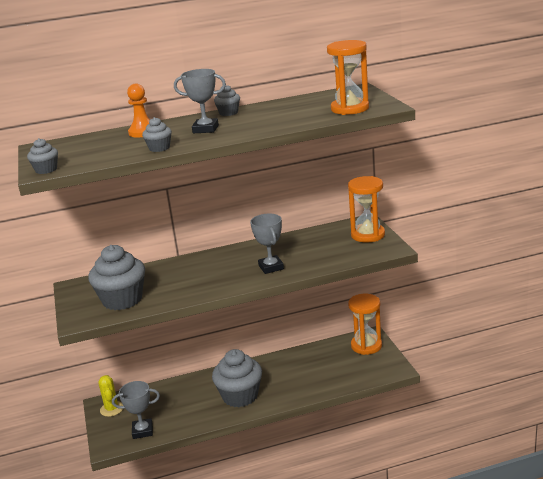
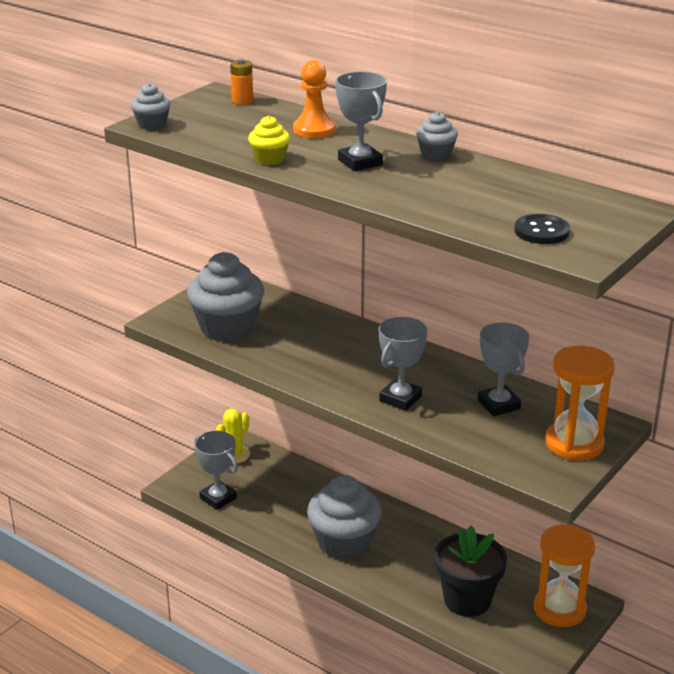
camera: 50 degrees right, 5 degrees up
grey cupcake [142,117,172,152] -> yellow cupcake [248,116,290,165]
orange hourglass [327,40,369,115] -> black button [514,214,570,244]
none -> orange battery [230,59,253,105]
none -> black flower pot [435,525,507,617]
none -> grey trophy [478,323,529,416]

